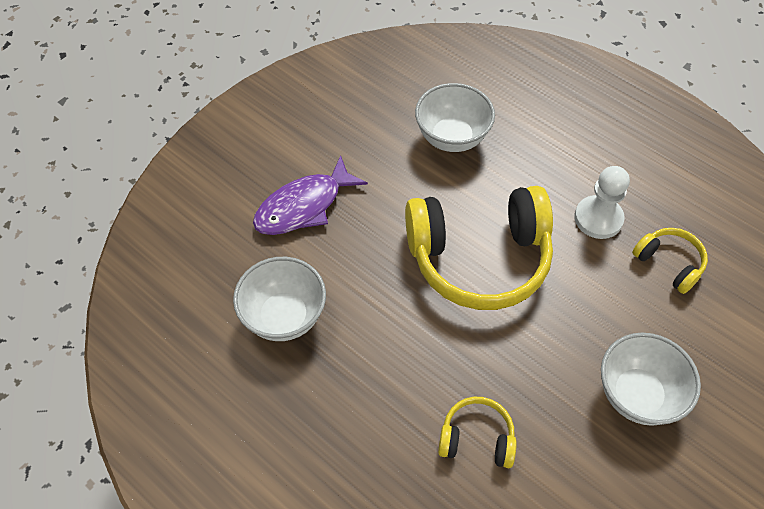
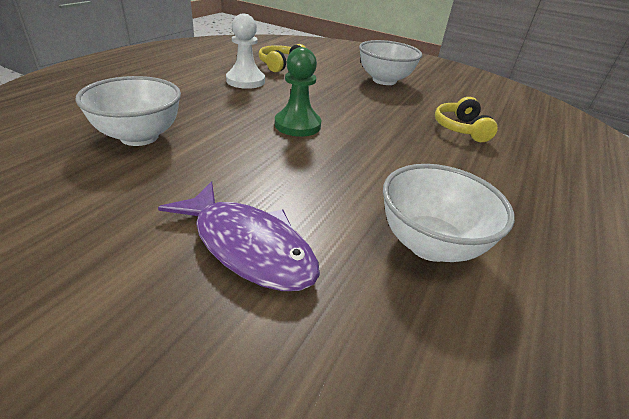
camera: 105 degrees left, 20 degrees down
yellow headphones [405,186,553,310] -> green pawn [275,47,321,137]

